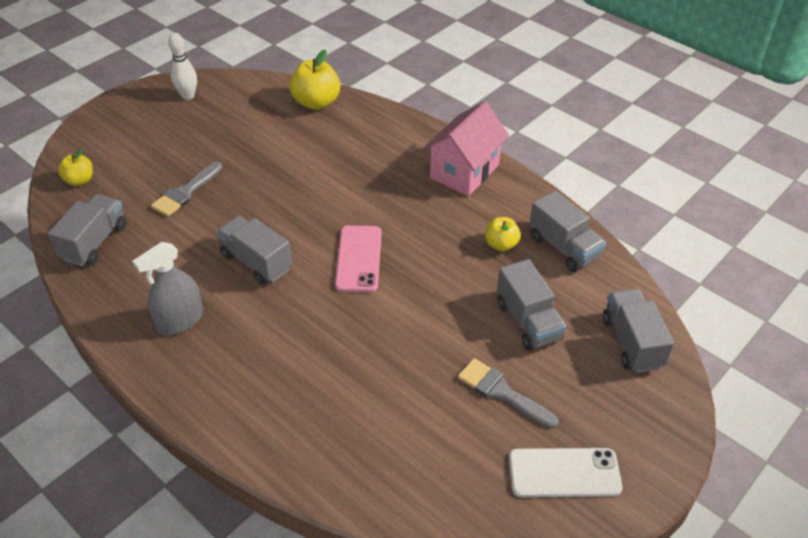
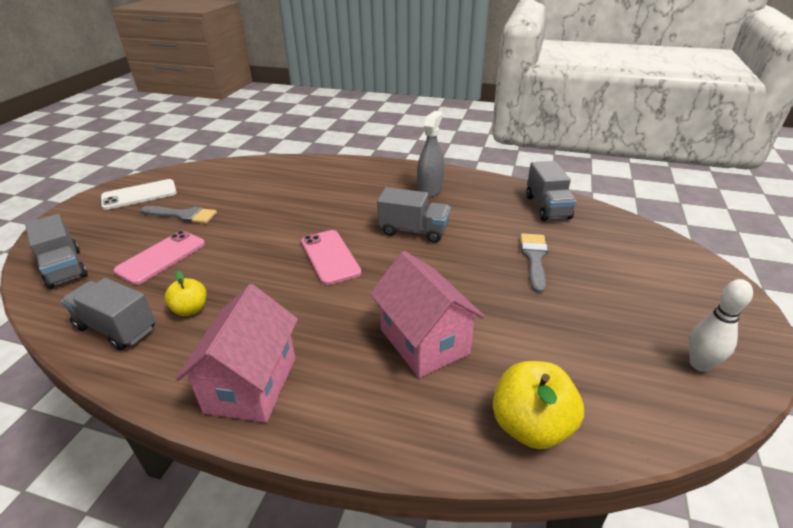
camera: 155 degrees right, 10 degrees down
yellow apple [58,149,93,186] -> none
grey truck [497,259,566,351] -> pink phone [114,231,205,285]
none -> pink house [370,251,485,378]

